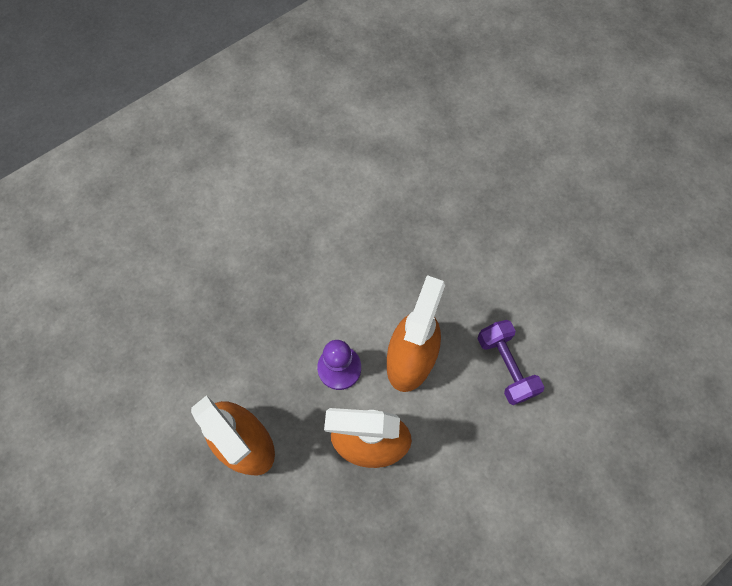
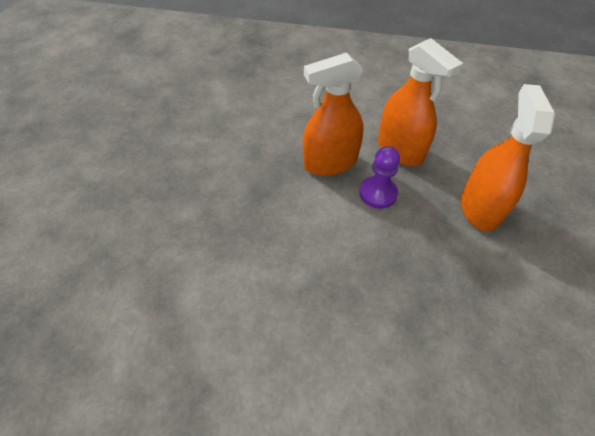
camera: 130 degrees left, 15 degrees down
purple dumbbell [477,320,544,405] -> none

